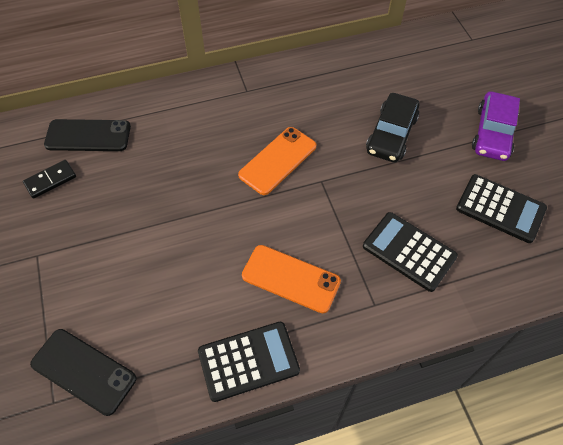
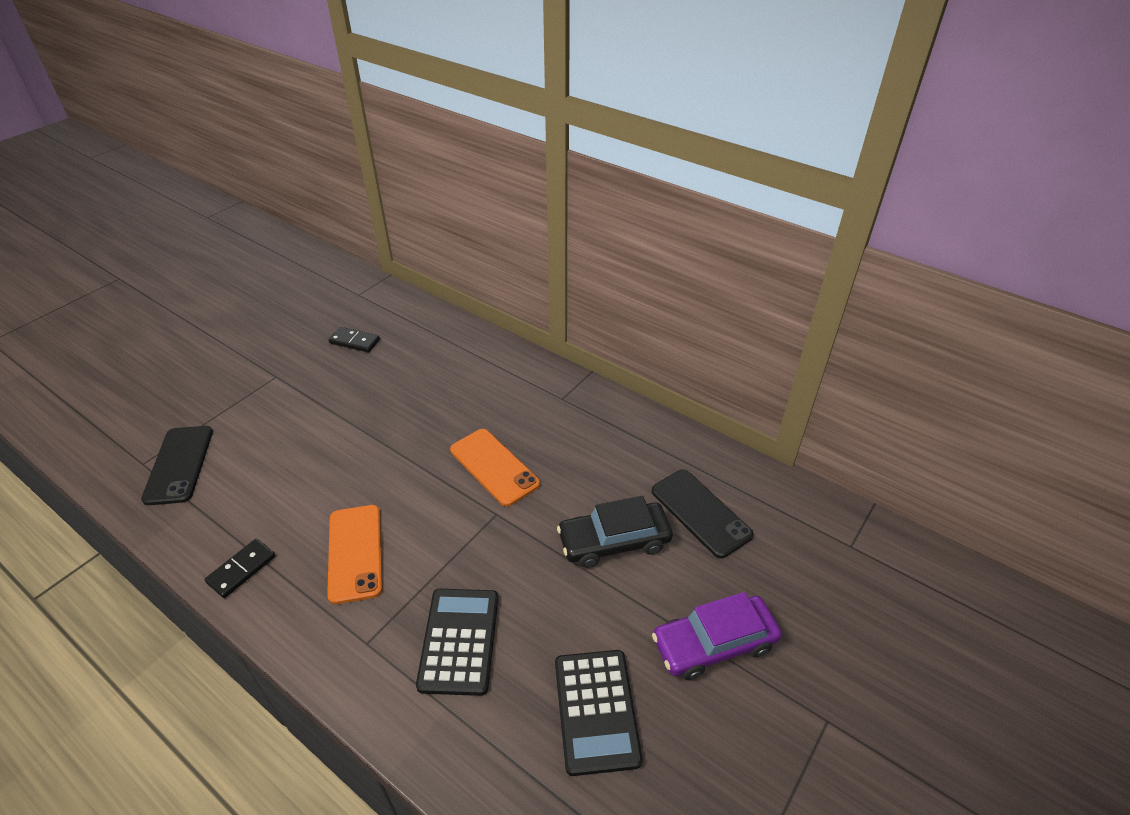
camera: 55 degrees right, 15 degrees down
black phone [44,119,131,151] -> black phone moved to [652,470,754,558]
black calculator [198,322,300,402] -> black domino [204,539,276,598]
orange phone [238,127,316,195] -> orange phone turned 45 degrees clockwise [450,429,540,507]

